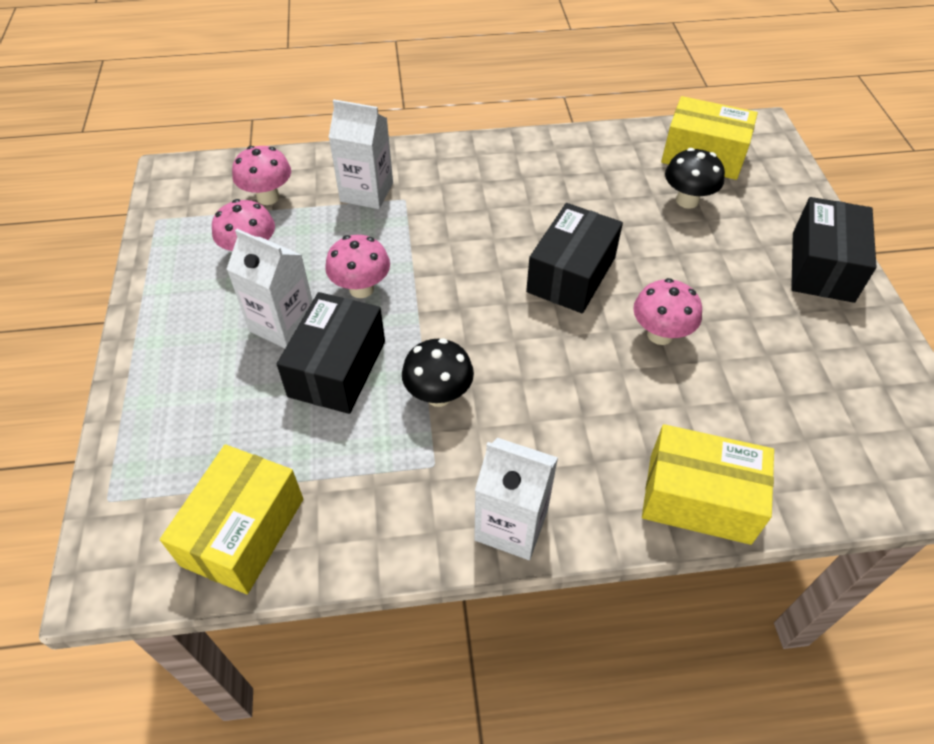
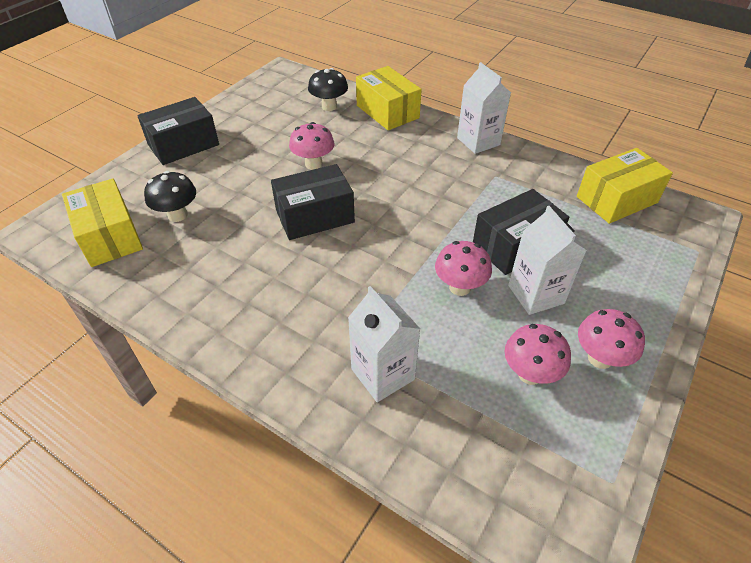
camera: 140 degrees left, 5 degrees down
pink mushroom [232,146,291,205] -> pink mushroom moved to [578,309,645,369]
black mushroom [402,338,474,407] -> black mushroom moved to [308,68,348,111]

